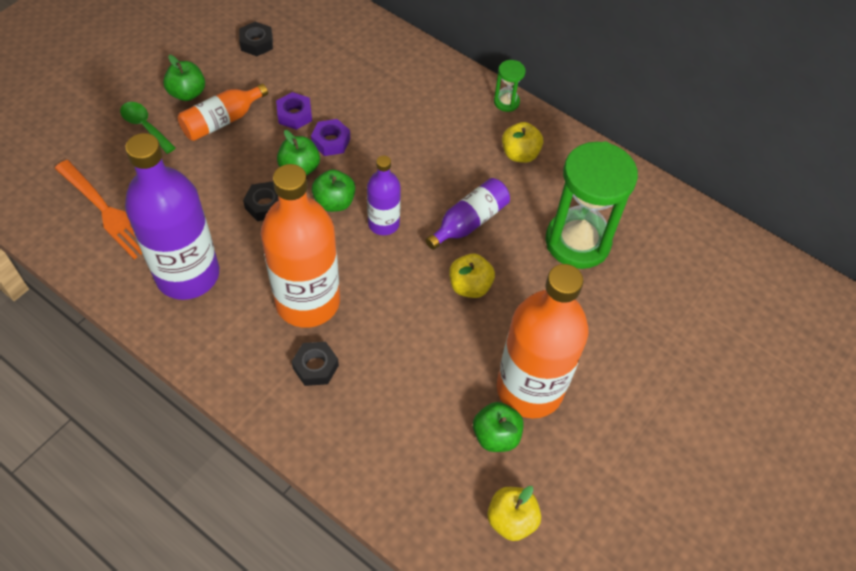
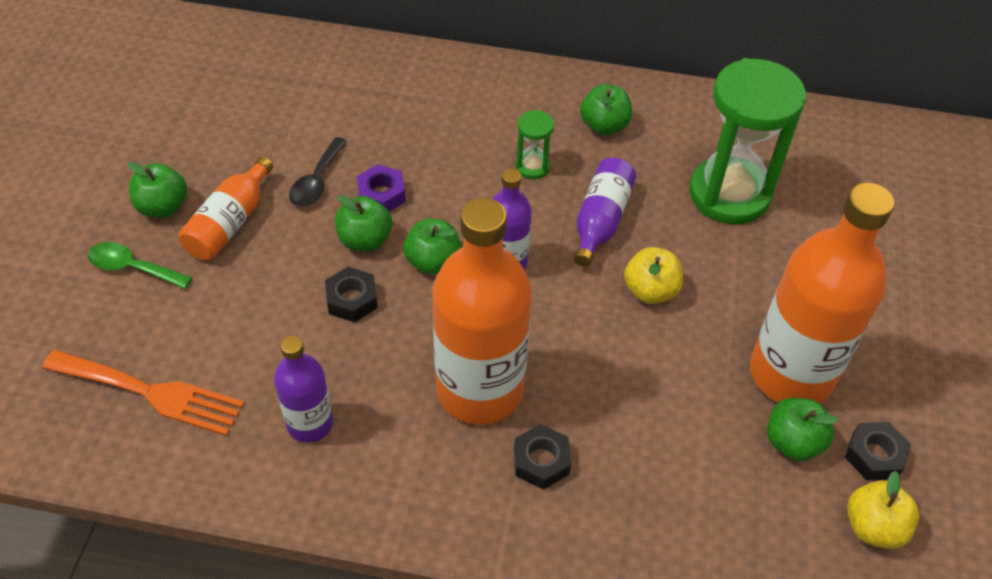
camera: 25 degrees left, 5 degrees down
purple bottle [125,133,219,300] -> purple bottle [274,336,333,443], size x0.52
black nut [239,21,273,56] -> black nut moved to [845,422,911,481]
purple nut [276,92,312,130] -> black spoon [289,137,347,207]
green hourglass [494,60,526,112] -> green hourglass moved to [515,110,554,179]
yellow apple [502,122,543,163] -> green apple [580,84,632,135]

